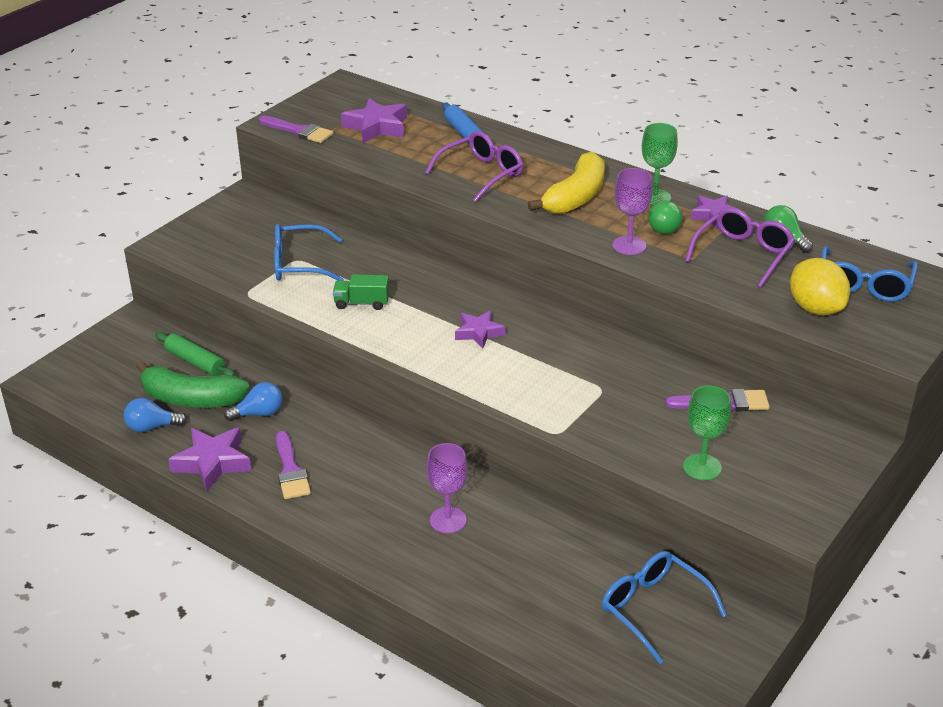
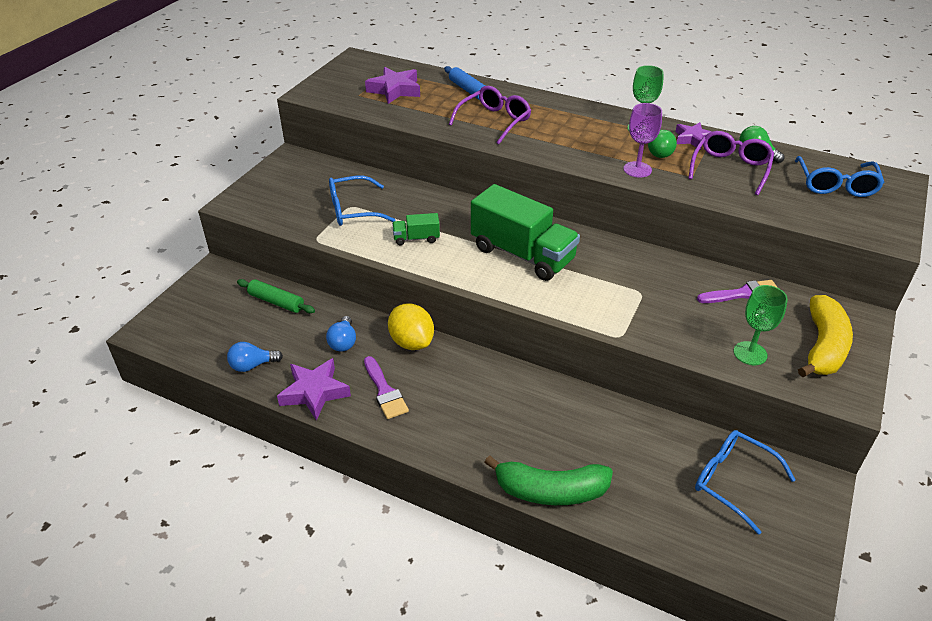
camera: 10 degrees left, 5 degrees up
green banana [136,361,250,408] -> green banana moved to [484,455,613,505]
blue light bulb [224,382,282,421] -> blue light bulb turned 120 degrees clockwise [326,316,356,352]
purple brush [259,116,334,143] -> none
purple goblet [426,443,467,534] -> none
purple star [455,310,506,349] -> green truck [471,184,580,281]
yellow banana [528,151,605,214] -> yellow banana moved to [798,295,853,377]
yellow lemon [790,258,850,316] -> yellow lemon moved to [388,303,434,350]

